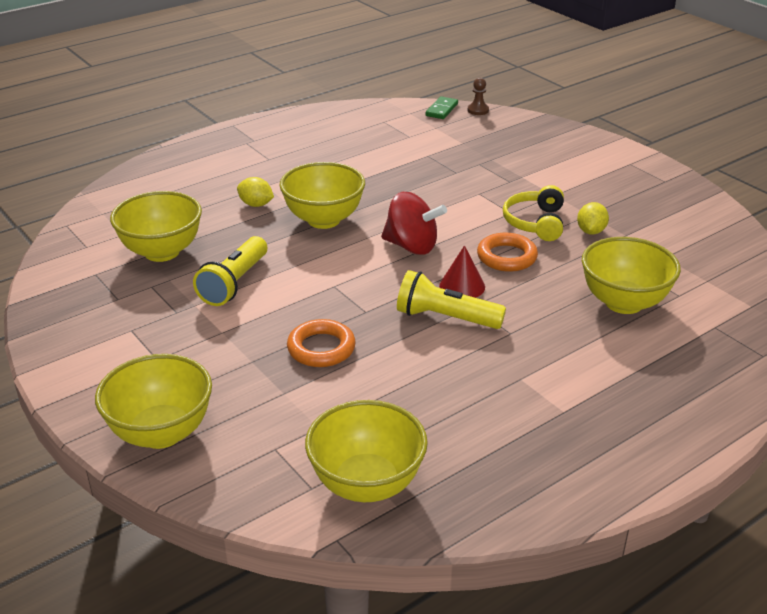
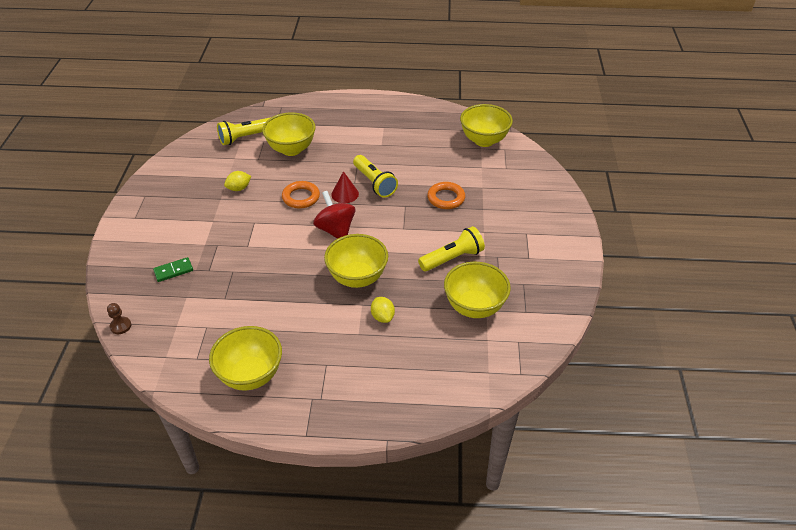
camera: 140 degrees left, 10 degrees up
yellow bowl [95,354,212,449] -> yellow bowl moved to [209,326,282,391]
green domino [425,96,458,119] -> green domino moved to [153,257,193,282]
yellow headphones [503,185,564,241] -> none
none -> yellow flashlight [217,118,270,145]

